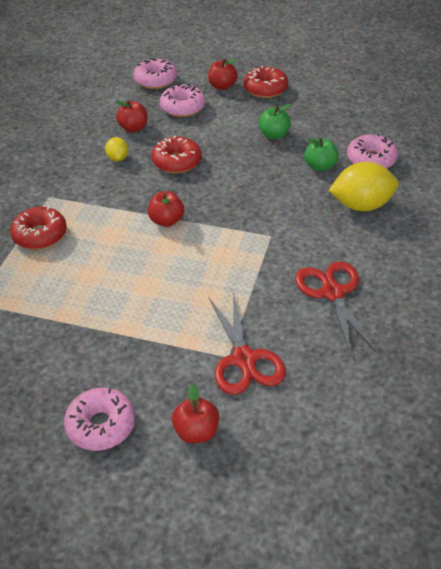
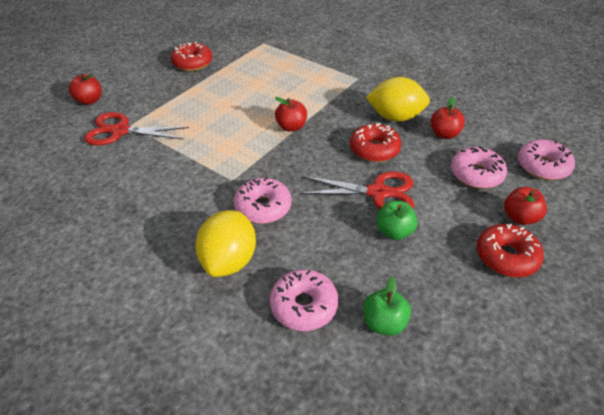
camera: 110 degrees right, 0 degrees up
red donut [10,206,67,249] -> red donut moved to [171,42,213,71]
pink donut [64,388,135,451] -> pink donut moved to [234,177,291,224]
yellow lemon [105,137,128,162] -> yellow lemon [366,77,430,122], size x1.97
red scissors [295,261,377,356] -> red scissors moved to [300,171,414,209]
green apple [304,137,338,172] -> green apple moved to [363,276,411,336]

